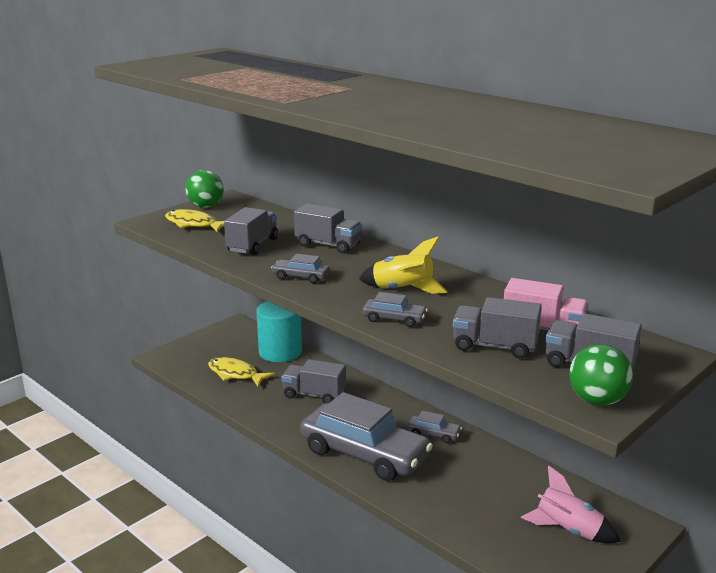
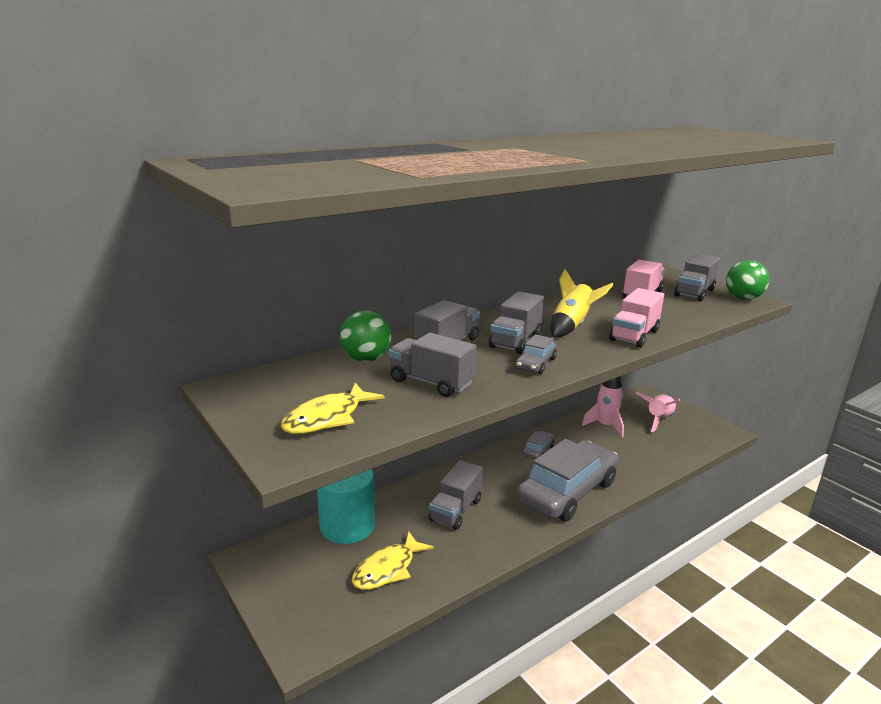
camera: 80 degrees left, 0 degrees up
green ball [185,170,224,208] -> green ball moved to [340,311,391,362]
grey car [362,292,428,327] -> pink truck [609,288,664,348]
grey truck [453,297,542,359] -> grey truck moved to [489,291,544,354]
none -> pink rocket [582,377,624,437]

